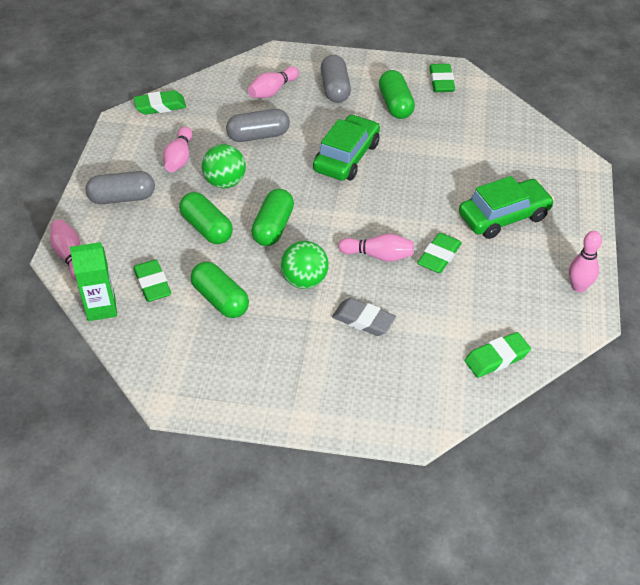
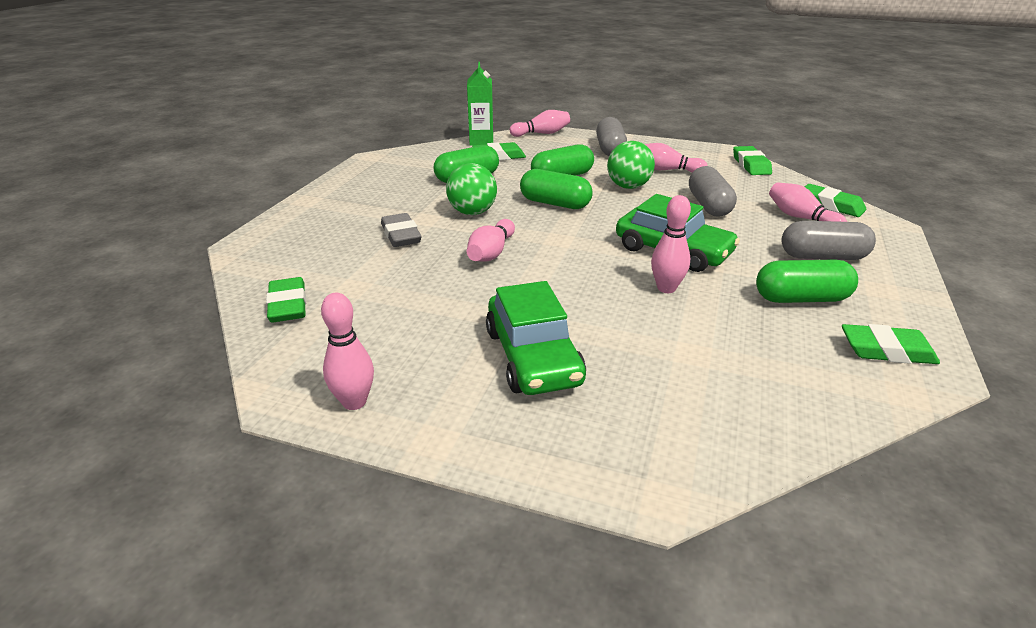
camera: 100 degrees right, 15 degrees down
grey eraser [332,298,396,336] -> grey eraser turned 60 degrees counterclockwise [381,213,422,247]
green eraser [417,233,462,273] -> green eraser moved to [805,184,866,217]
none -> pink bowling pin [651,195,691,293]

